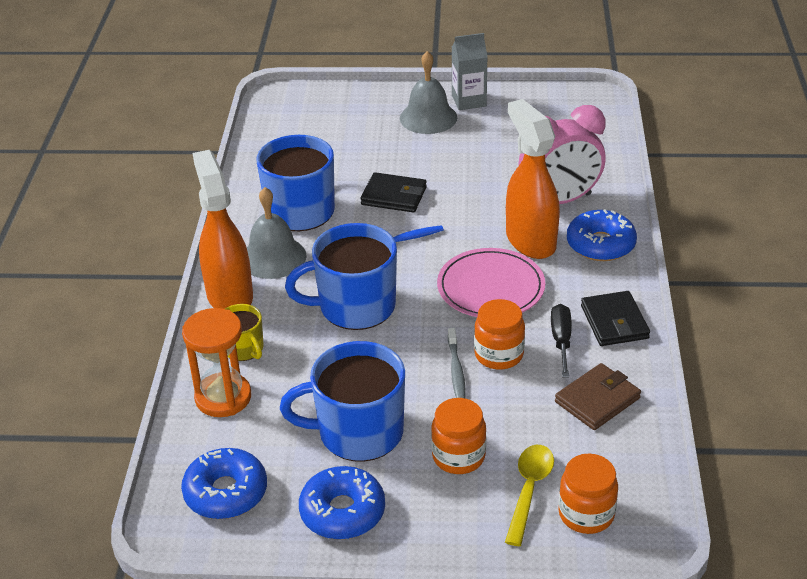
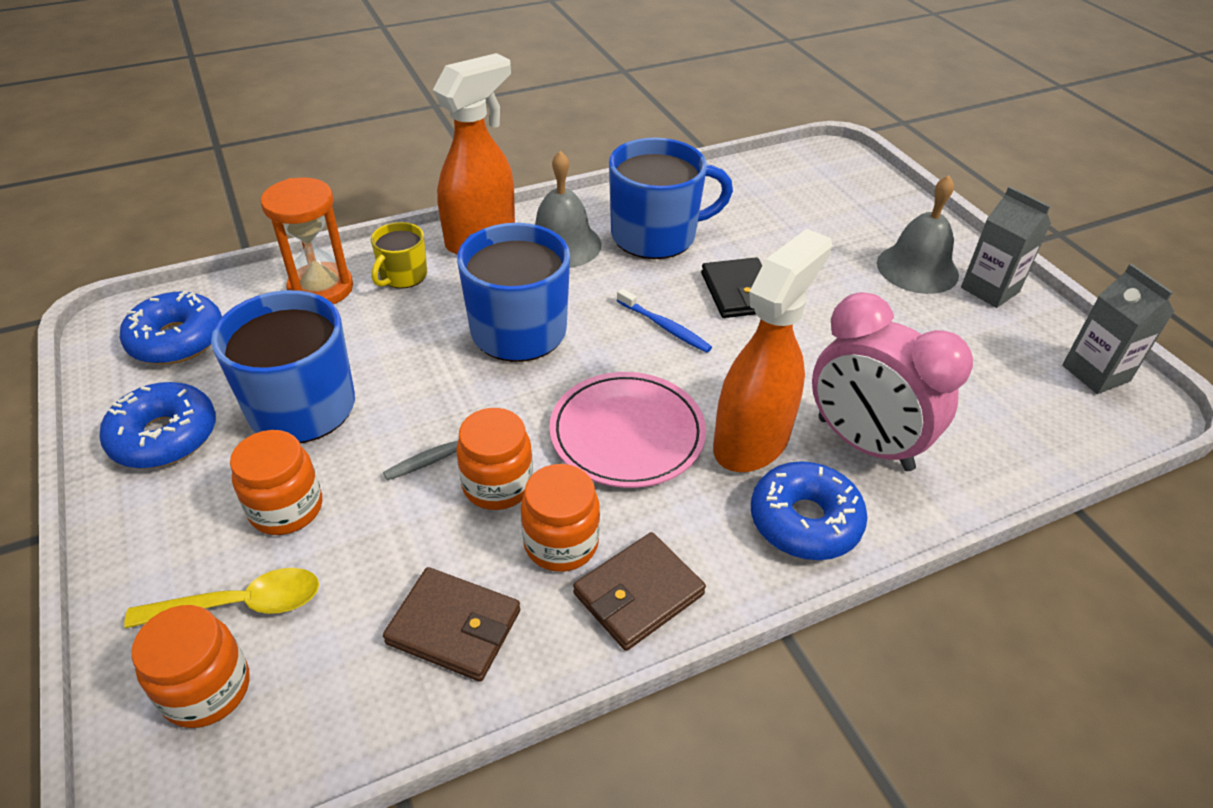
camera: 60 degrees right, 5 degrees up
black screwdriver [551,304,572,378] -> orange jar [521,464,600,572]
black wallet [581,291,650,346] -> brown wallet [573,532,706,651]
none -> grey carton [1062,264,1174,394]

